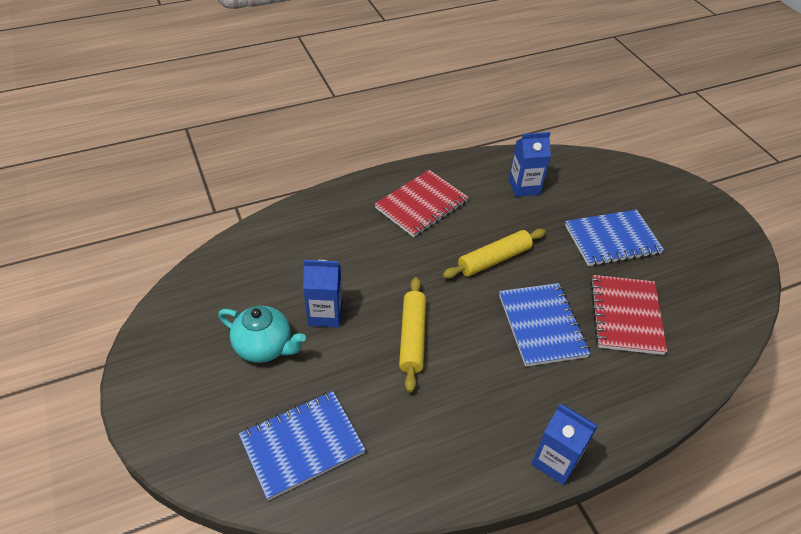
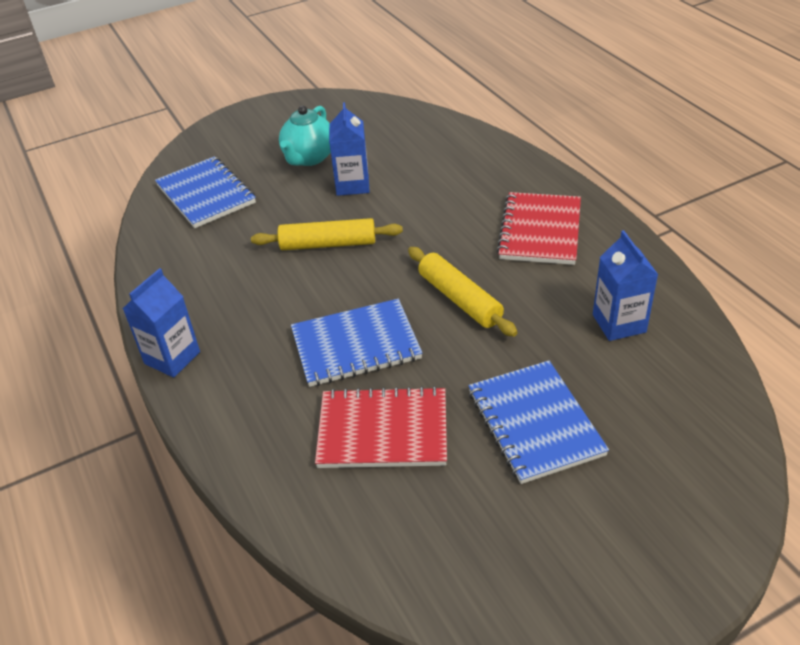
camera: 90 degrees right, 5 degrees down
red notebook [375,170,469,237] -> red notebook turned 60 degrees clockwise [497,192,581,265]

